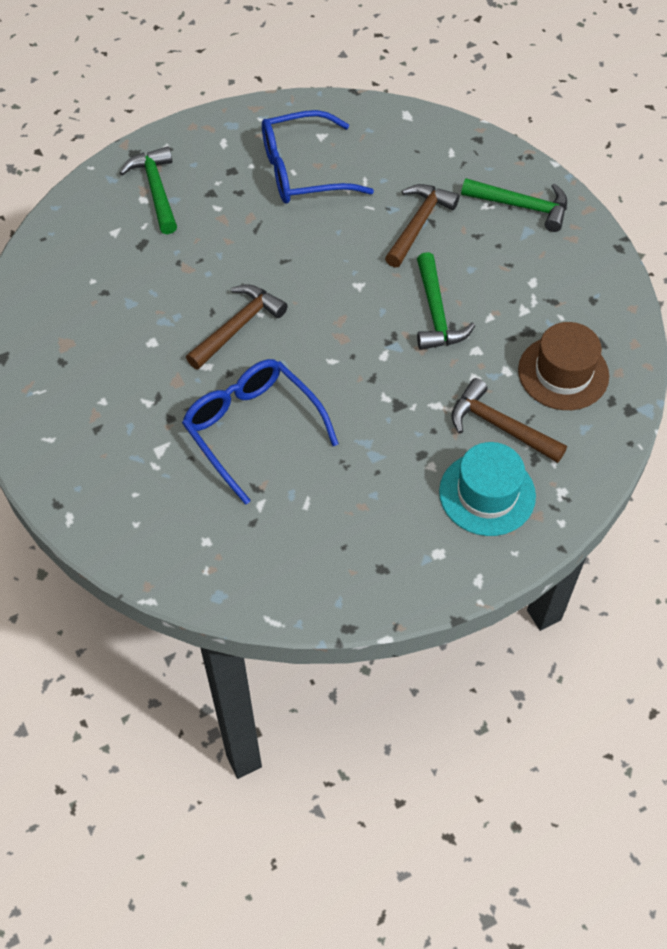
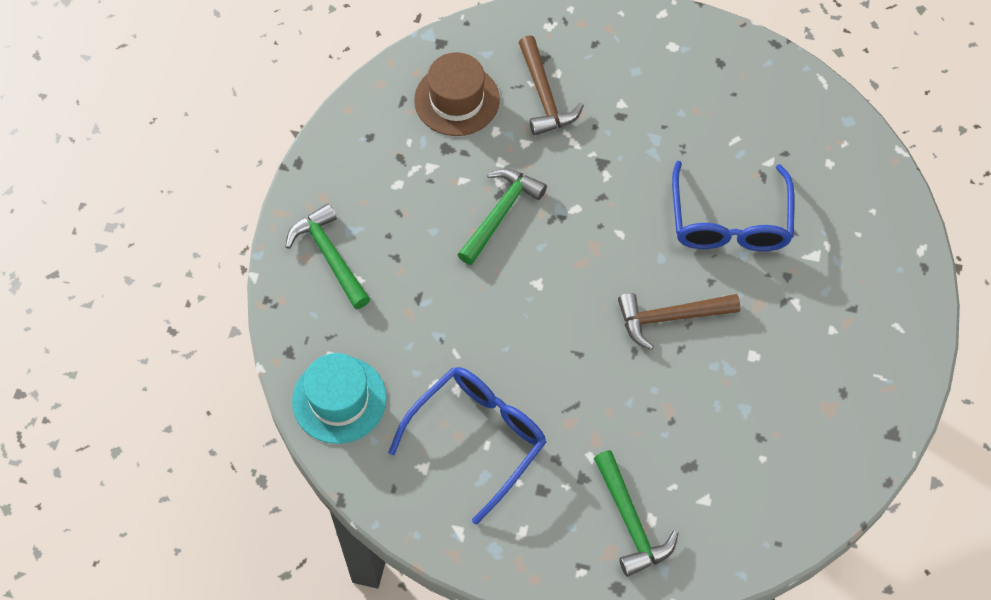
camera: 140 degrees left, 5 degrees up
green hammer [120,146,177,234] -> green hammer turned 45 degrees counterclockwise [594,450,678,577]
blue glasses [262,110,374,203] -> blue glasses turned 75 degrees counterclockwise [388,367,546,525]
brown hammer [385,184,459,268] -> none
turquoise hat [439,442,536,536] -> turquoise hat moved to [292,353,387,444]

